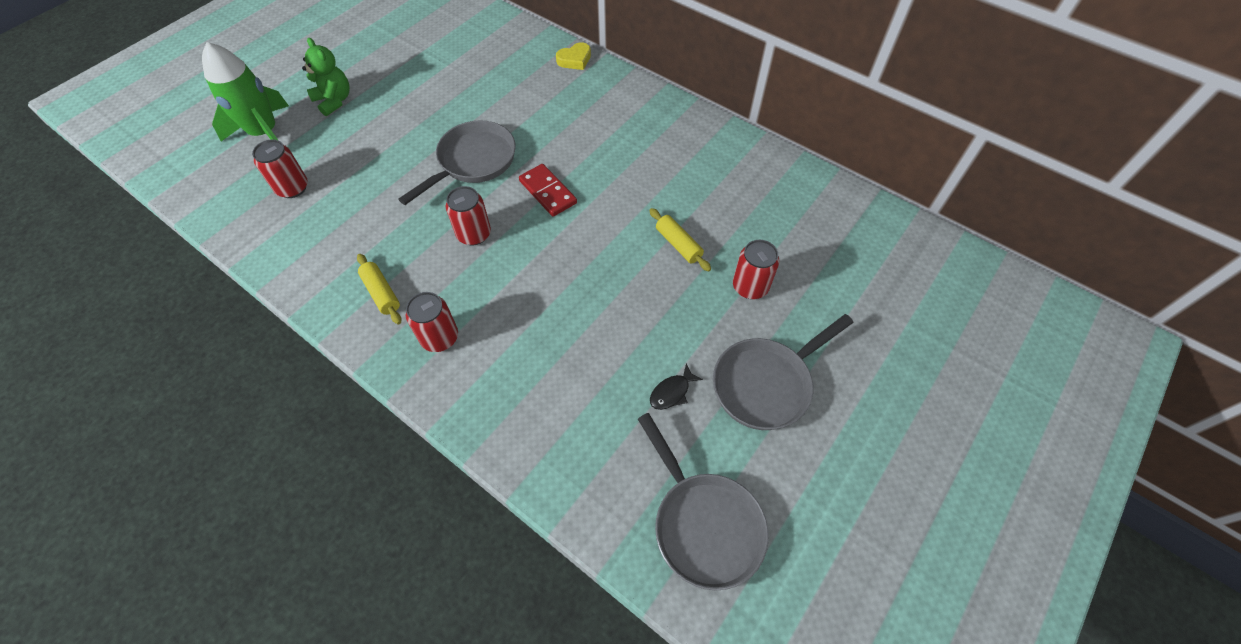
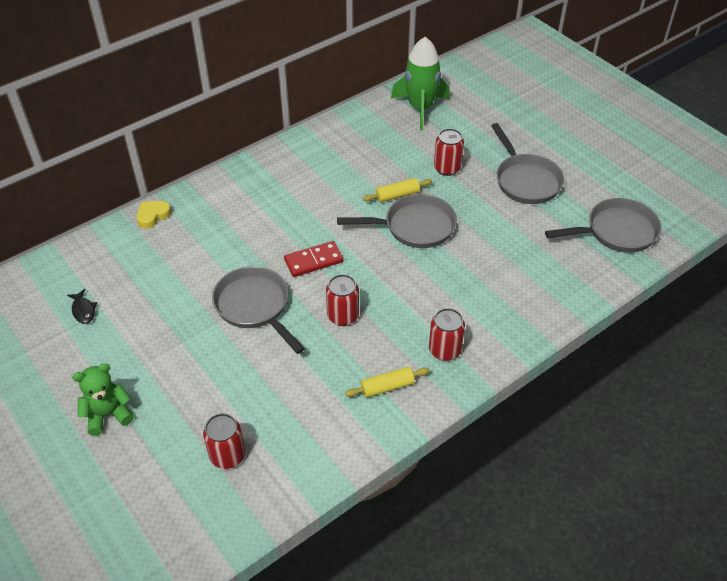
camera: 75 degrees left, 10 degrees down
green rocket [202,42,289,141] -> green rocket moved to [391,37,450,130]
yellow heart [556,42,591,70] -> yellow heart turned 120 degrees counterclockwise [136,201,171,229]
black fish [650,364,703,410] -> black fish moved to [67,289,97,324]
none -> grey pan [337,194,457,248]

